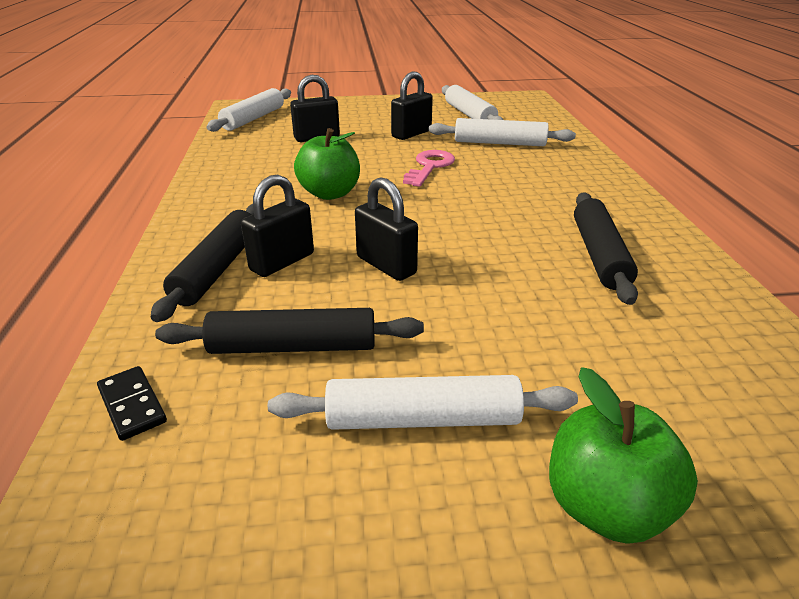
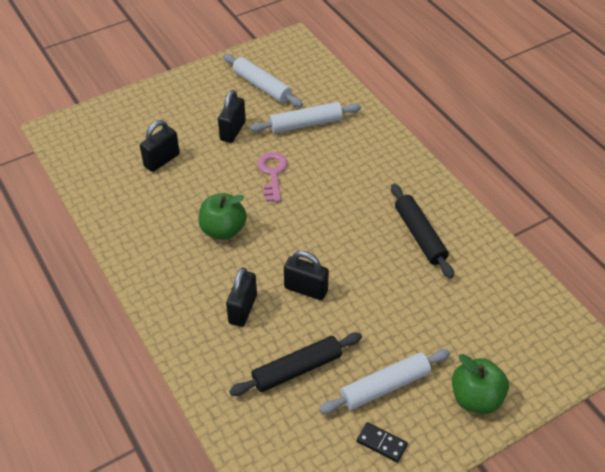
camera: 25 degrees left, 15 degrees up
black domino [97,366,167,441] -> black domino moved to [357,422,408,463]
black rolling pin [151,204,254,322] -> none
white rolling pin [206,88,291,132] -> none

